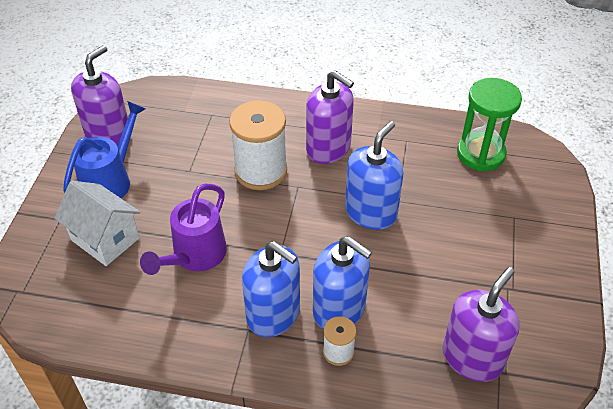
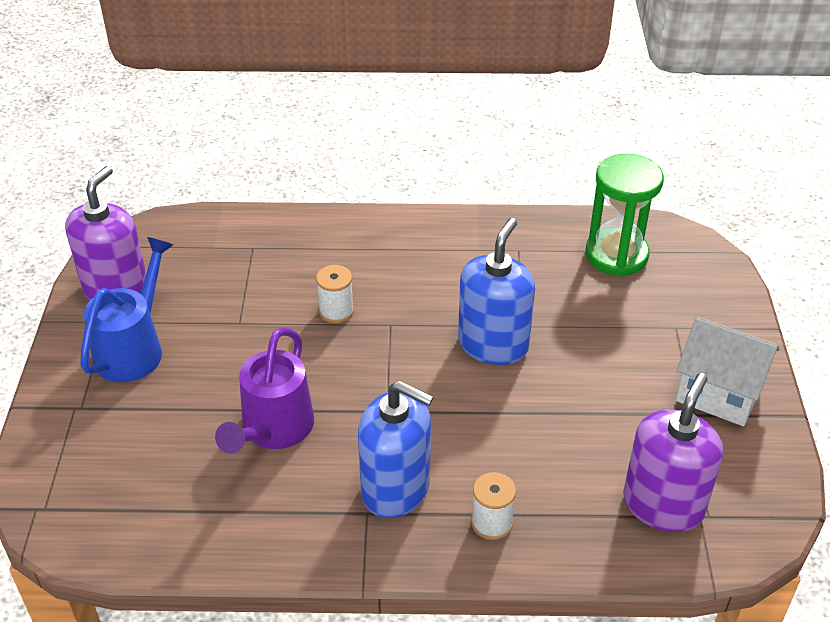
camera: 10 degrees left, 5 degrees down
white house [54,181,140,266] -> white house moved to [676,317,780,426]
white spool [229,100,287,190] -> white spool [316,265,354,323], size x0.49
purple soap dispenser [306,70,354,164] -> none
blue soap dispenser [313,236,372,329] -> none

